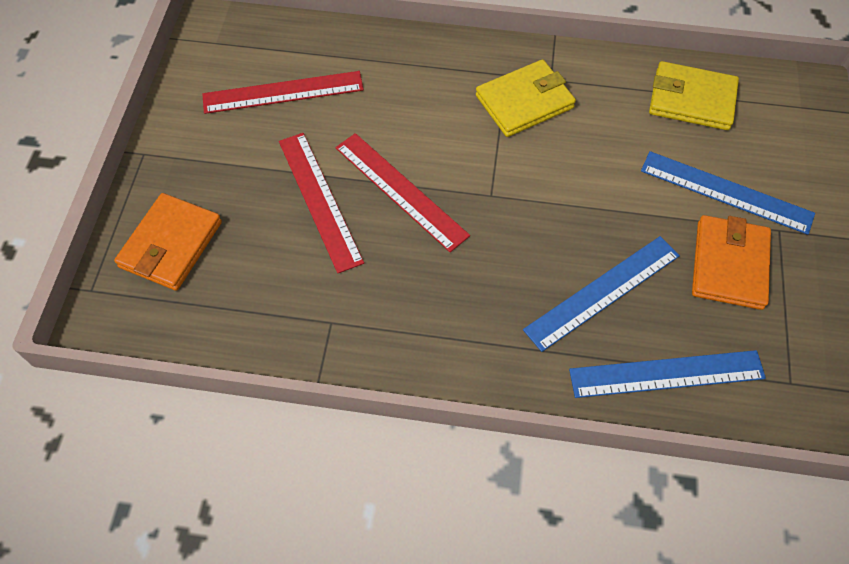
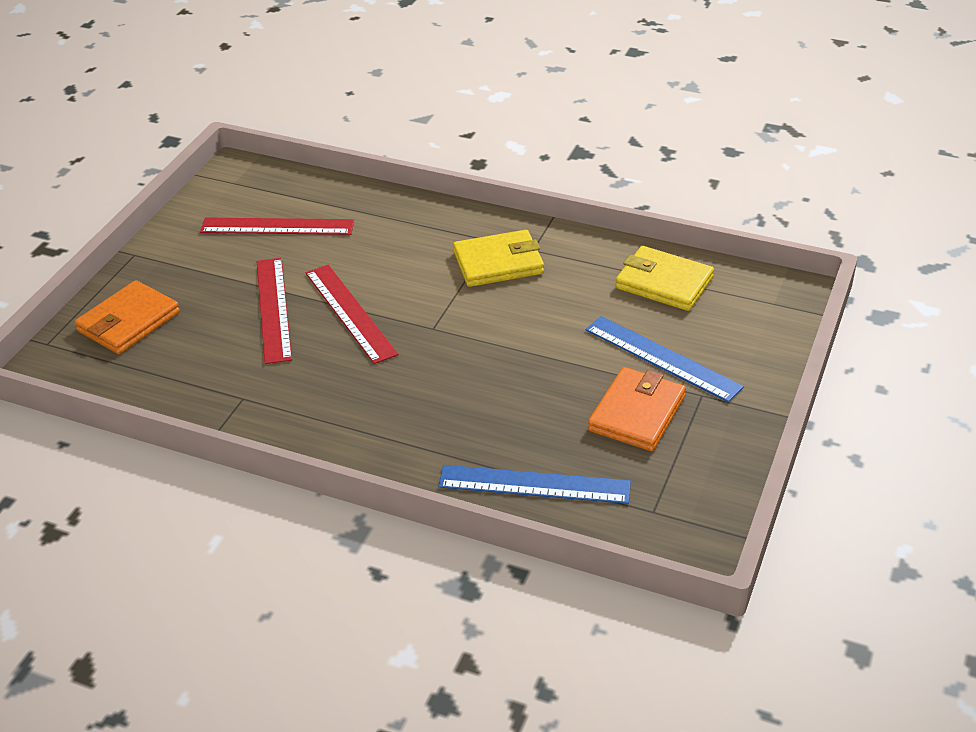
camera: 15 degrees right, 20 degrees down
blue ruler [523,236,680,352] -> none

